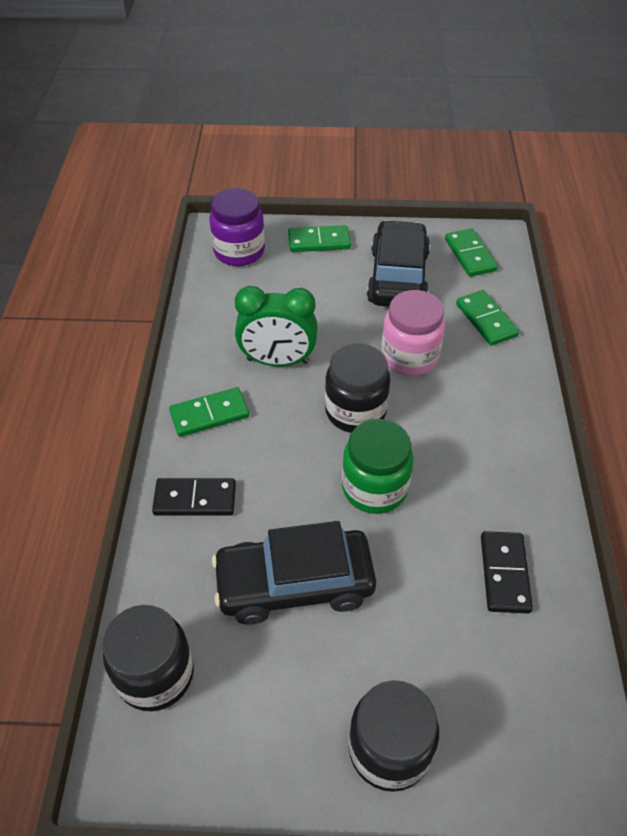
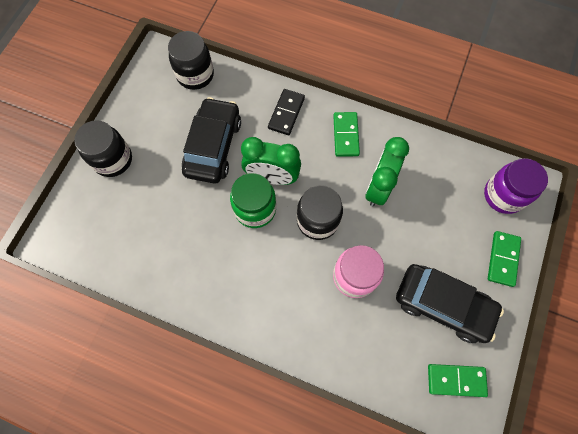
camera: 110 degrees right, 20 degrees up
green domino [456,290,519,346] -> none
black domino [481,531,533,613] -> none
none -> green clock [241,137,301,185]

